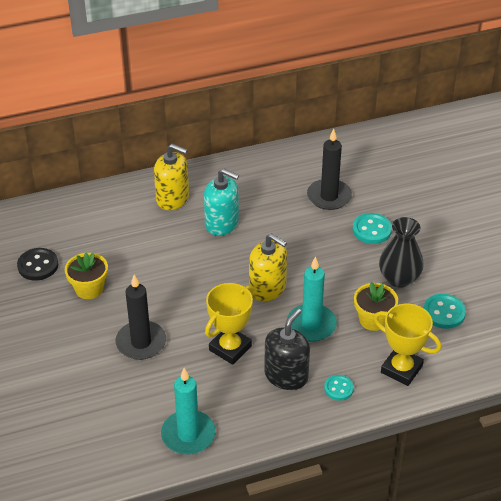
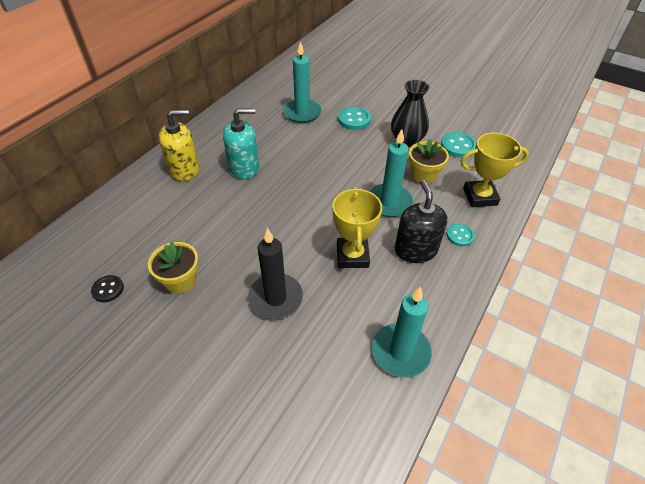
camera: 40 degrees left, 5 degrees up
black button [17,248,58,281] -> black button [91,275,124,302], size x0.66
yellow soap dispenser [249,233,287,301] -> none
black candle [307,129,352,210] -> turquoise candle [283,41,321,123]

